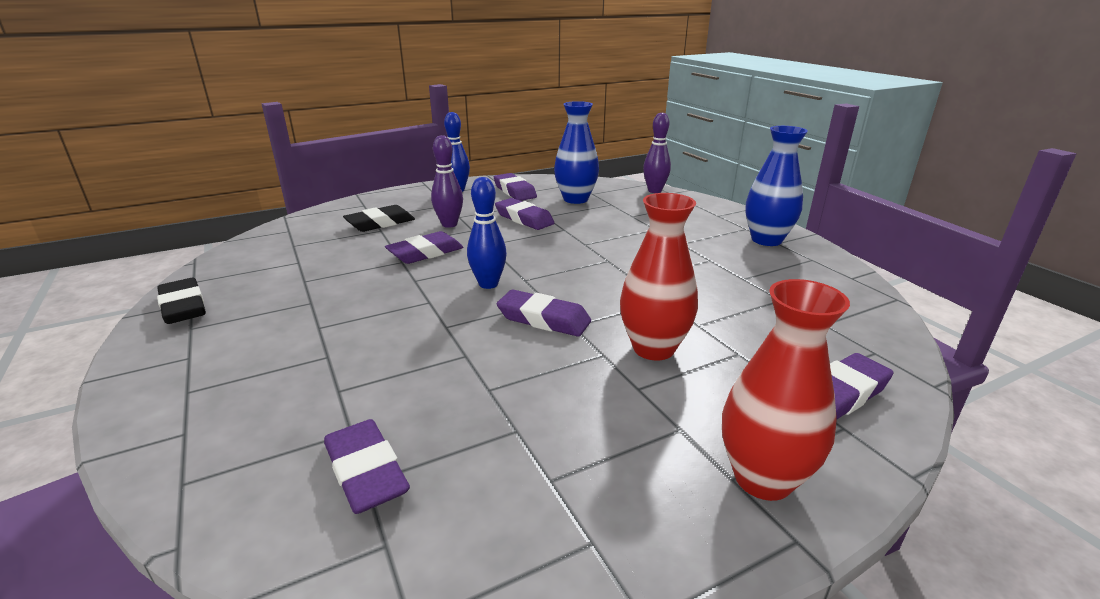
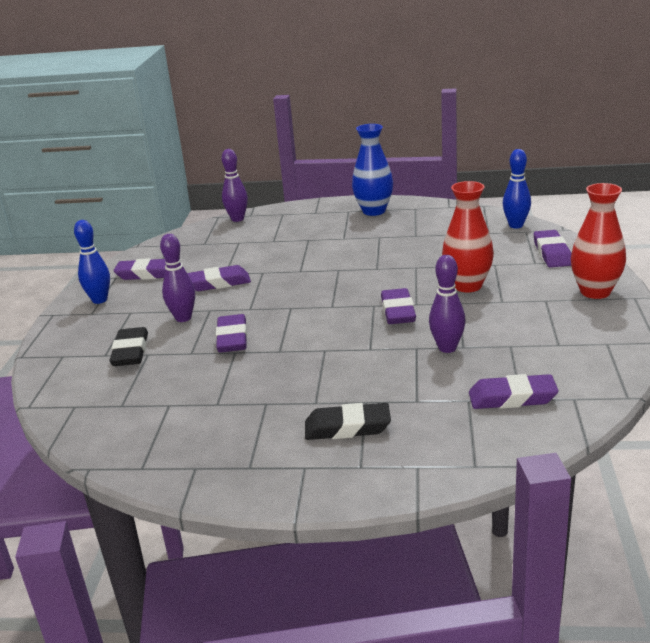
camera: 55 degrees left, 0 degrees up
black eraser [157,278,206,324] -> black eraser moved to [305,403,391,440]
blue bowling pin [467,177,507,289] -> blue bowling pin moved to [503,149,531,228]
purple eraser [497,290,591,337] -> purple eraser turned 60 degrees counterclockwise [381,288,416,324]
blue vase [554,101,599,204] -> none
none -> purple bowling pin [429,255,466,353]

